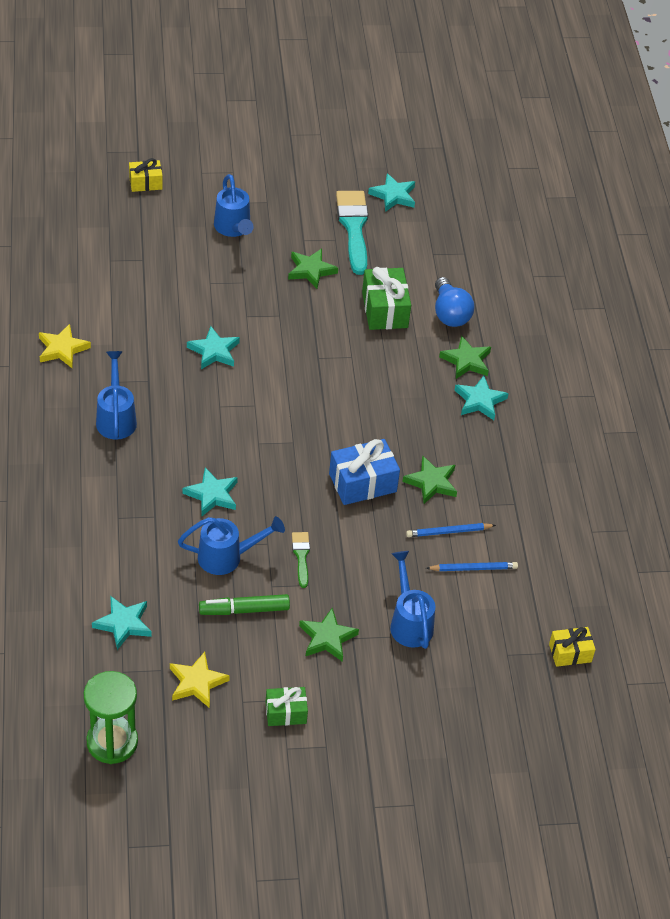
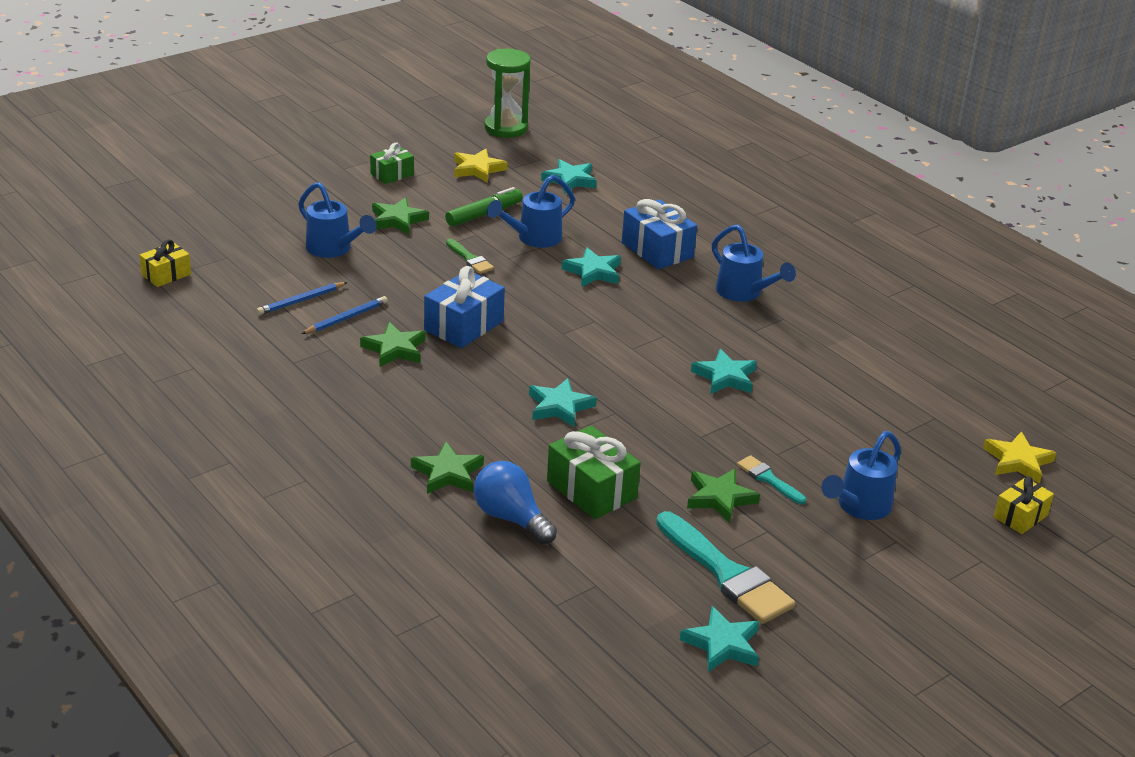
camera: 150 degrees right, 15 degrees down
yellow star [39,324,91,368] -> yellow star moved to [983,431,1056,484]
blue watering can [214,174,253,237] -> blue watering can turned 90 degrees counterclockwise [821,431,901,520]
turquoise star [454,376,509,420] -> turquoise star moved to [529,378,597,427]
none -> blue gift [622,199,697,269]
none -> turquoise brush [737,455,806,504]

